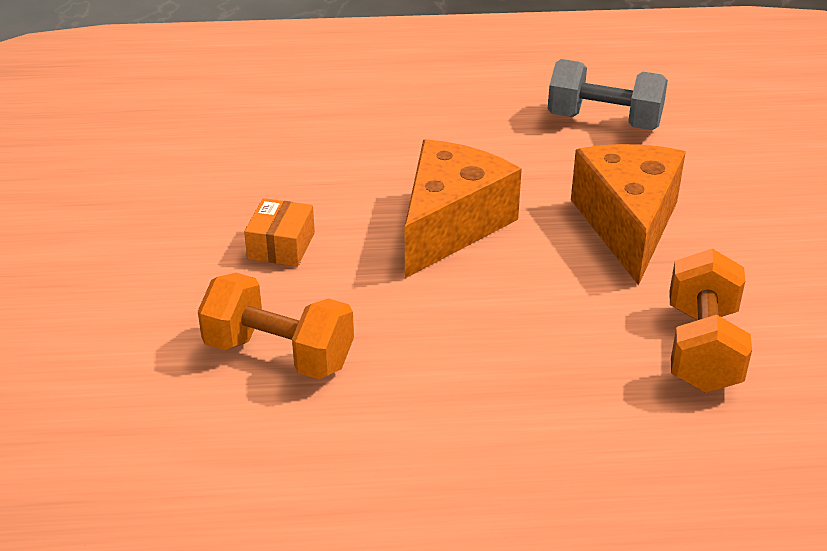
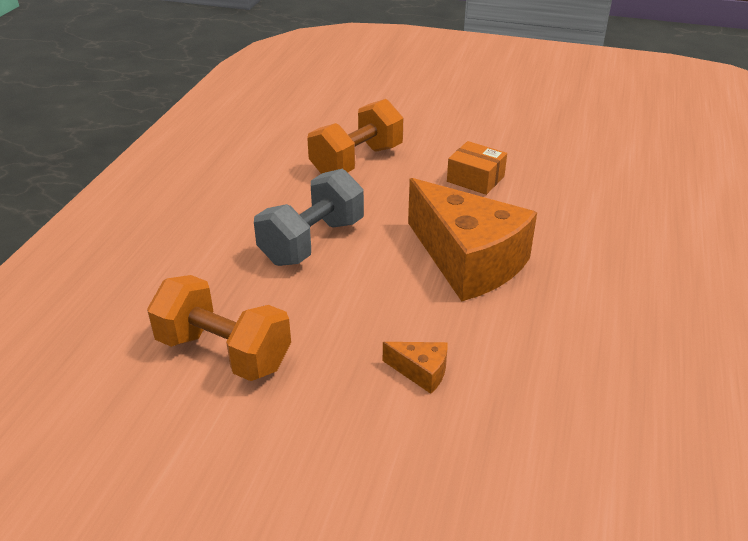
camera: 110 degrees right, 0 degrees up
grey dumbbell [548,59,668,130] -> grey dumbbell moved to [254,169,364,266]
orange cheese [571,144,686,286] -> orange cheese [383,342,447,394], size x0.40

